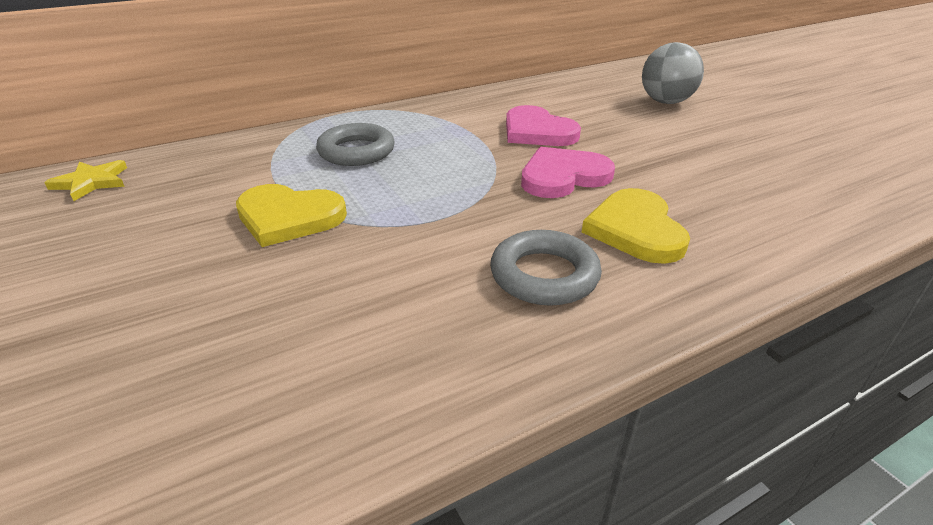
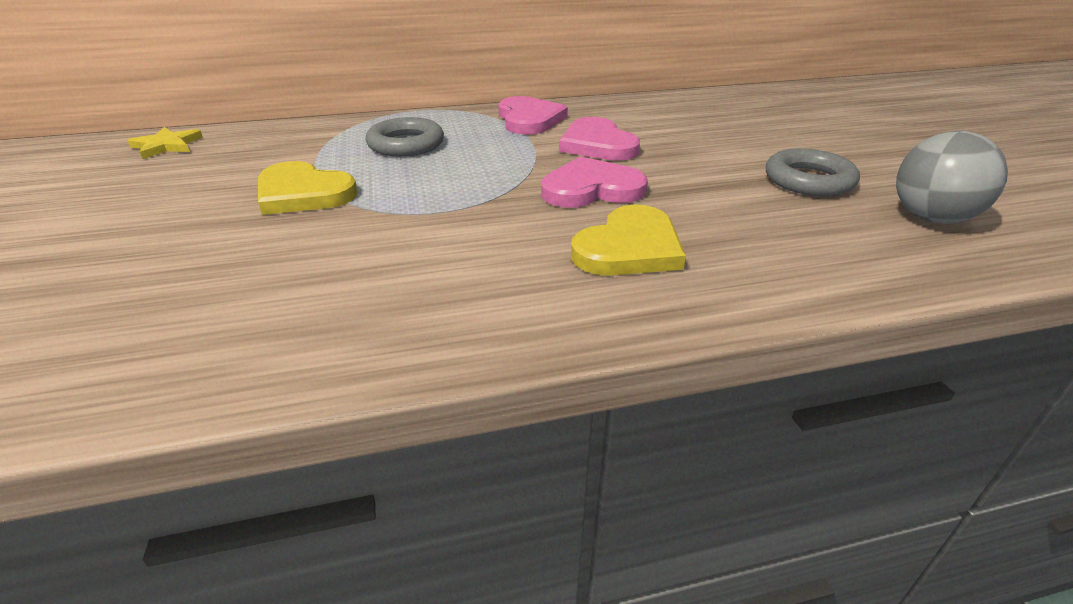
camera: 15 degrees right, 0 degrees up
grey ring [490,230,602,306] -> grey ring moved to [766,148,860,196]
yellow heart [582,188,690,264] -> yellow heart turned 150 degrees counterclockwise [571,204,686,276]
grey ball [642,42,704,104] -> grey ball moved to [896,131,1008,224]
none -> pink heart [498,96,568,135]

